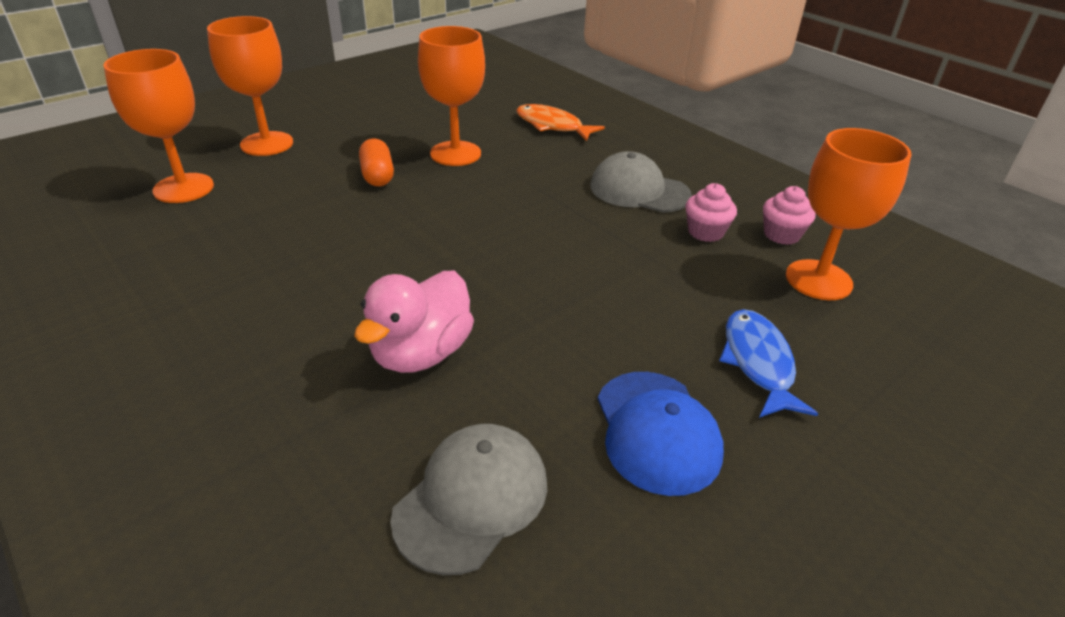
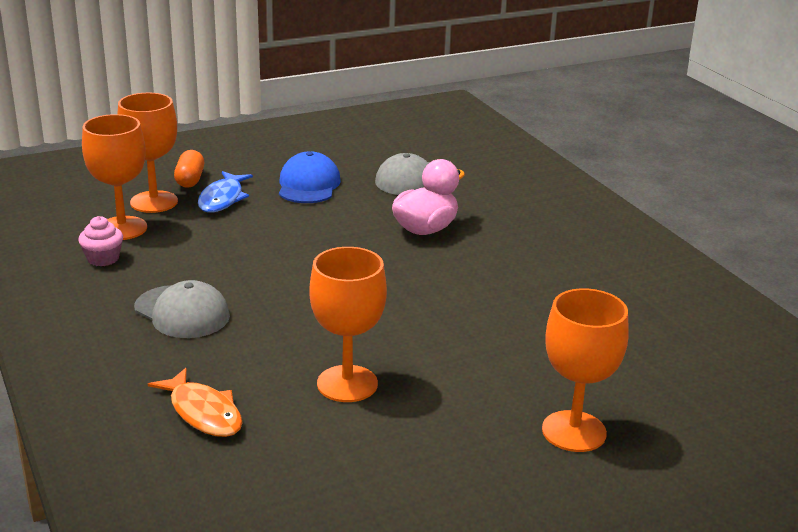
camera: 165 degrees left, 10 degrees down
orange goblet [103,49,214,203] -> orange goblet moved to [117,93,178,213]
orange capsule [359,138,394,186] -> orange capsule moved to [174,150,204,188]
pink cupcake [685,183,737,242] -> none

